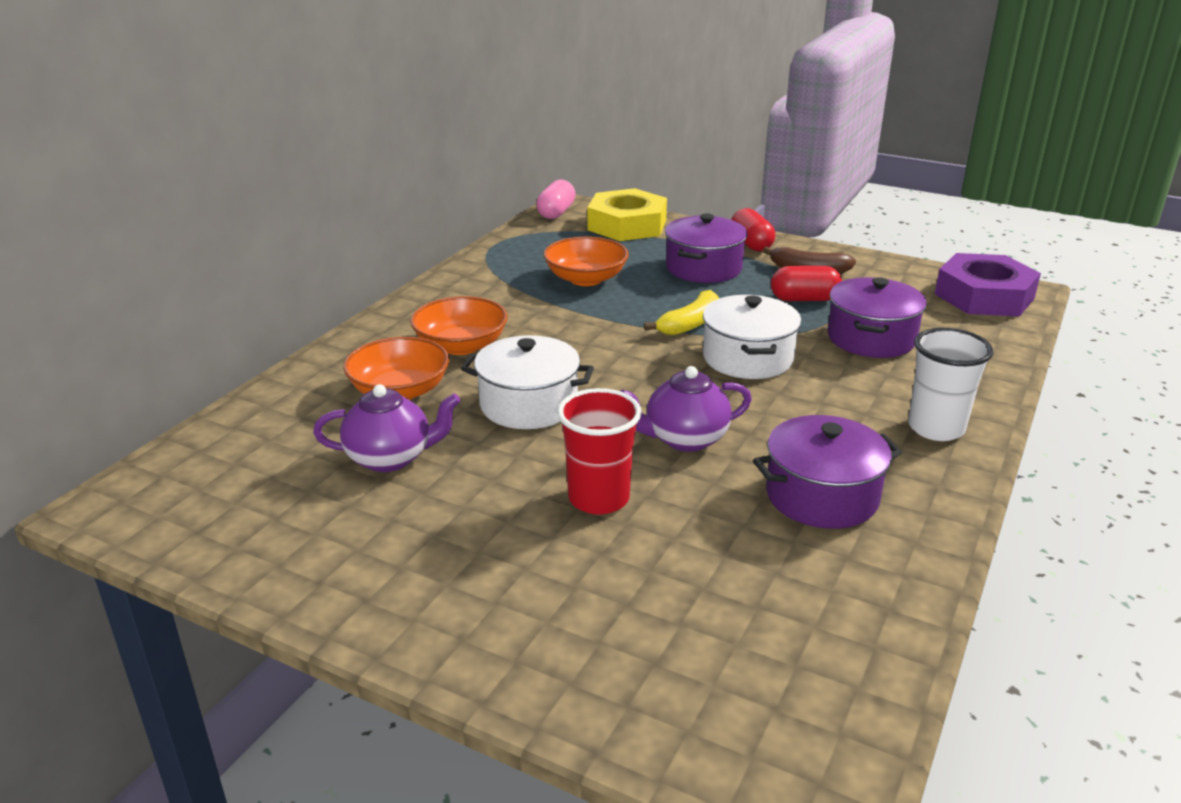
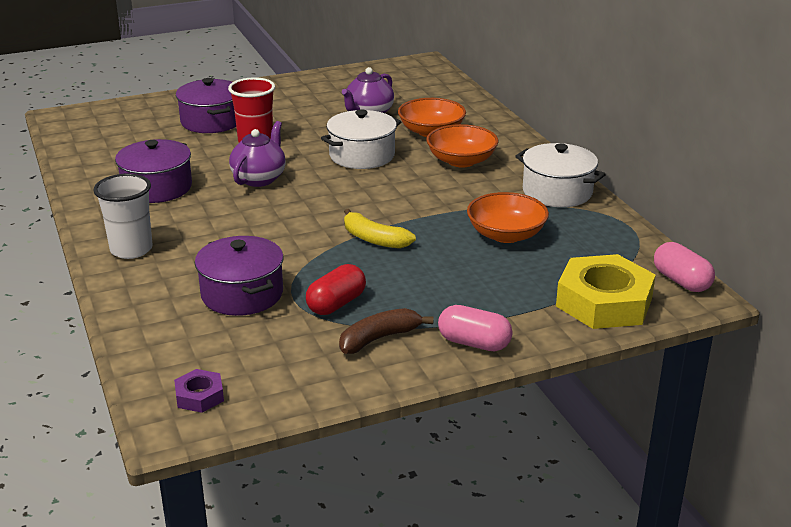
camera: 130 degrees right, 0 degrees up
yellow banana [644,290,719,336] -> yellow banana turned 45 degrees counterclockwise [344,209,416,249]
purple pot [665,214,748,283] -> purple pot moved to [176,78,236,133]
white pot [703,295,801,379] -> white pot moved to [515,143,606,207]
red capsule [731,208,775,251] -> pink capsule [438,305,513,351]
purple nut [935,253,1041,317] -> purple nut [174,369,224,413], size x0.47

